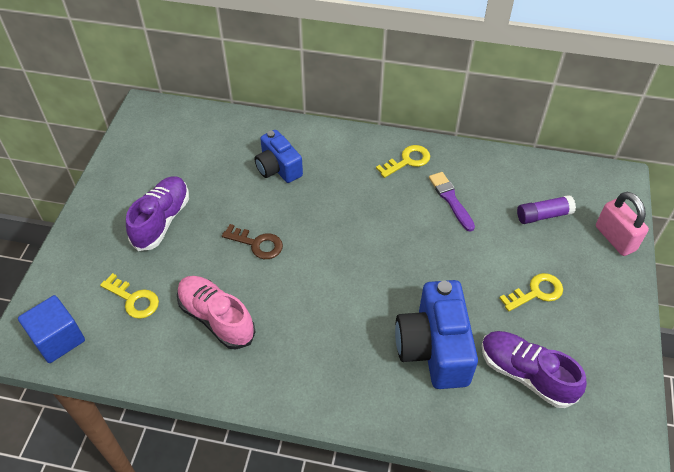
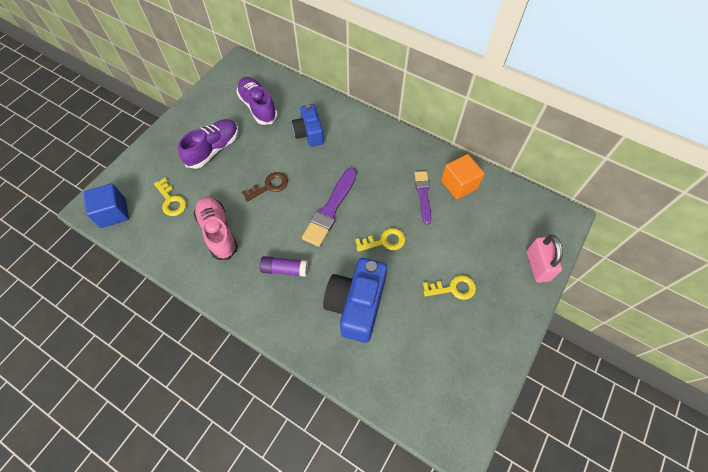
camera: 20 degrees right, 10 degrees up
brown key [222,224,283,259] -> brown key turned 75 degrees counterclockwise [242,172,288,202]
yellow key [376,145,430,178] -> yellow key moved to [355,228,405,252]
purple shoe [481,331,587,408] -> purple shoe moved to [236,77,278,125]
purple glue stick [517,195,576,224] -> purple glue stick moved to [260,256,308,277]
none -> purple brush [302,168,357,247]
none -> orange cube [441,154,484,199]

